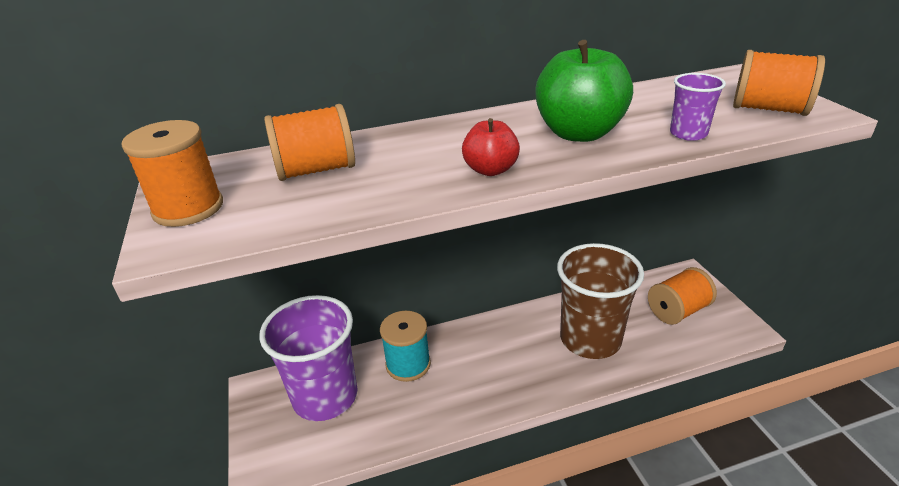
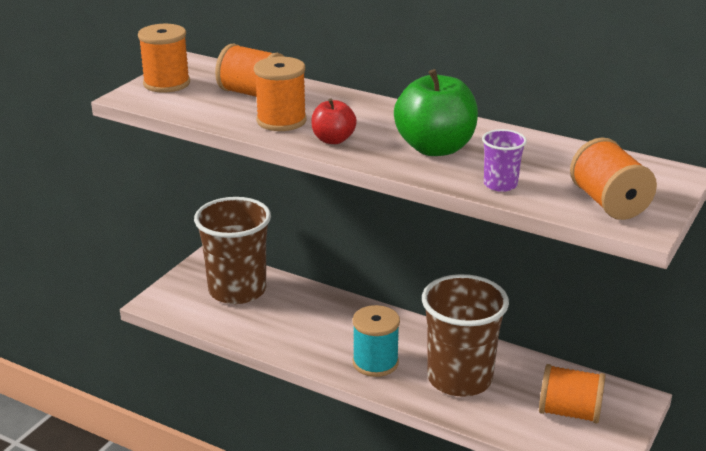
camera: 45 degrees right, 5 degrees down
purple cup [260,295,357,421] -> brown cup [194,197,271,304]
turquoise spool [380,311,431,382] -> turquoise spool moved to [353,305,400,377]
none -> orange spool [254,57,307,131]

